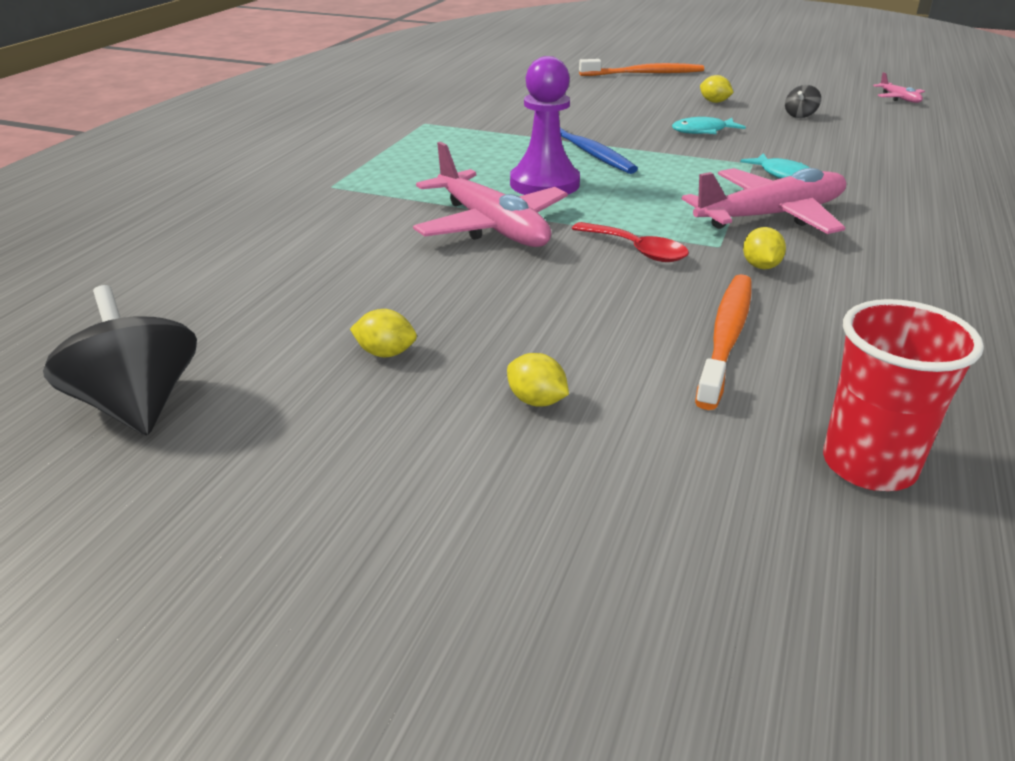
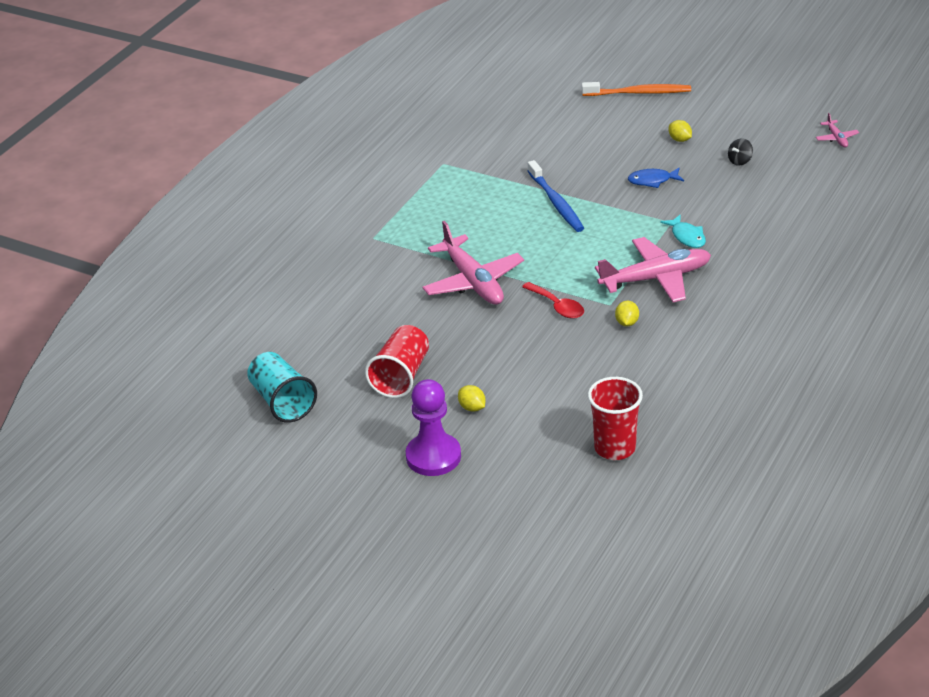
camera: 10 degrees right, 5 degrees up
black spinning top [43,285,197,435] -> turquoise cup [247,352,317,423]
yellow lemon [350,309,417,357] -> red cup [365,325,429,398]
purple pawn [510,56,580,195] -> purple pawn moved to [406,379,461,476]
turquoise fish [672,117,746,134] -> blue fish [628,168,684,188]
orange toothbrush [695,274,752,410] -> none

